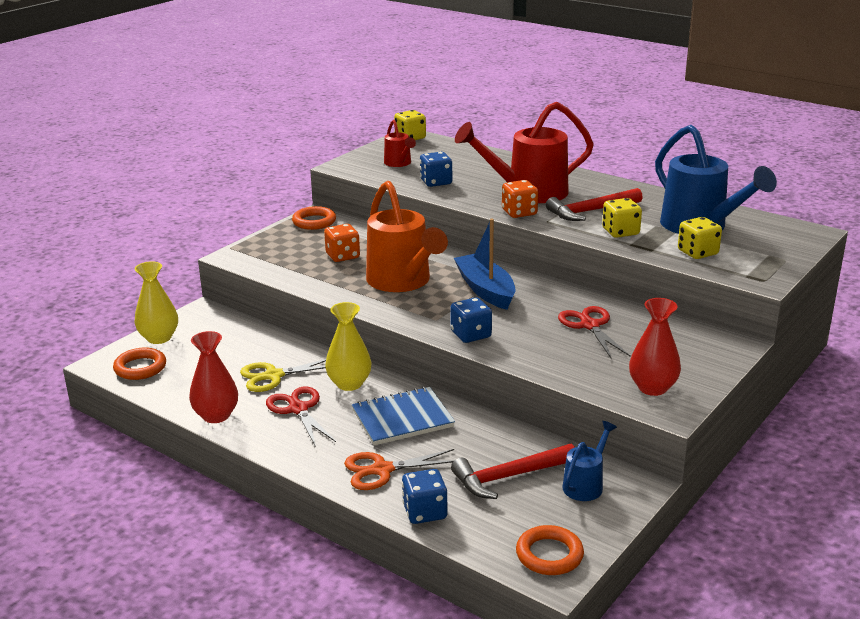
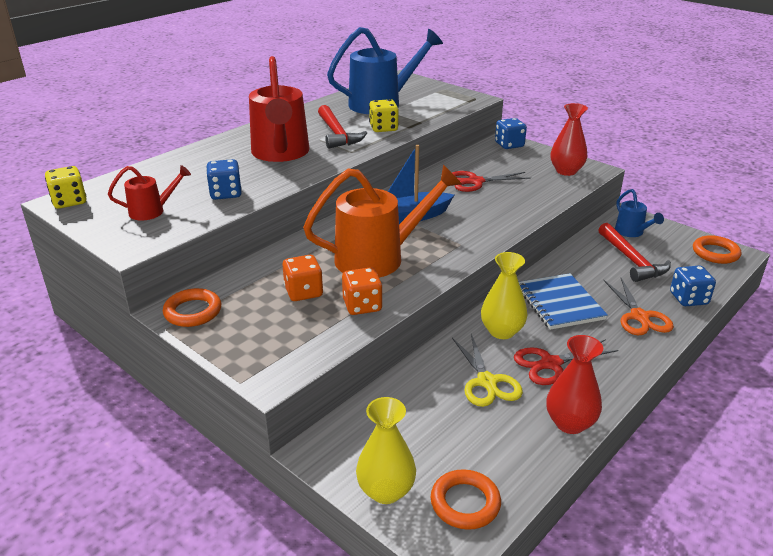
camera: 85 degrees left, 5 degrees up
blue dice [451,298,492,343] -> blue dice moved to [495,118,527,149]
orange dice [502,180,538,218] -> orange dice moved to [342,267,383,315]
blue watering can [563,421,617,501] -> blue watering can turned 150 degrees counterclockwise [615,189,664,237]
yellow dice [678,217,722,259] -> none

